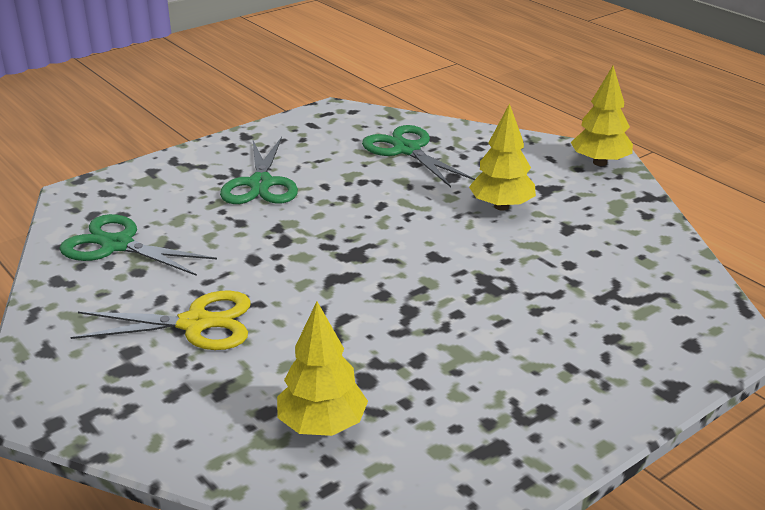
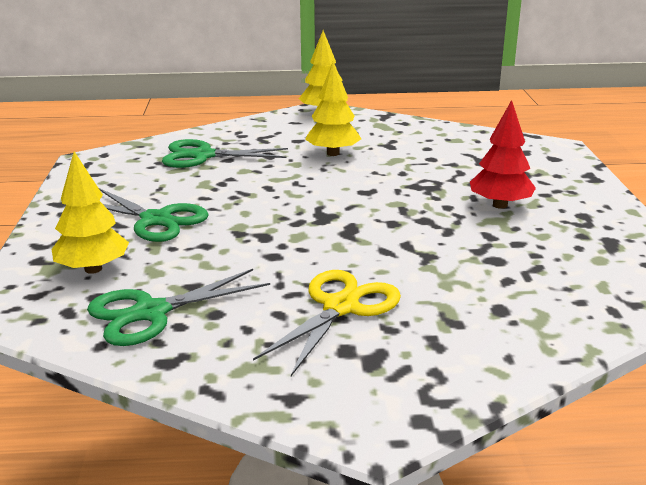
camera: 55 degrees left, 5 degrees down
yellow tree [277,302,368,436] -> yellow tree moved to [52,152,129,274]
none -> red tree [470,100,536,209]

